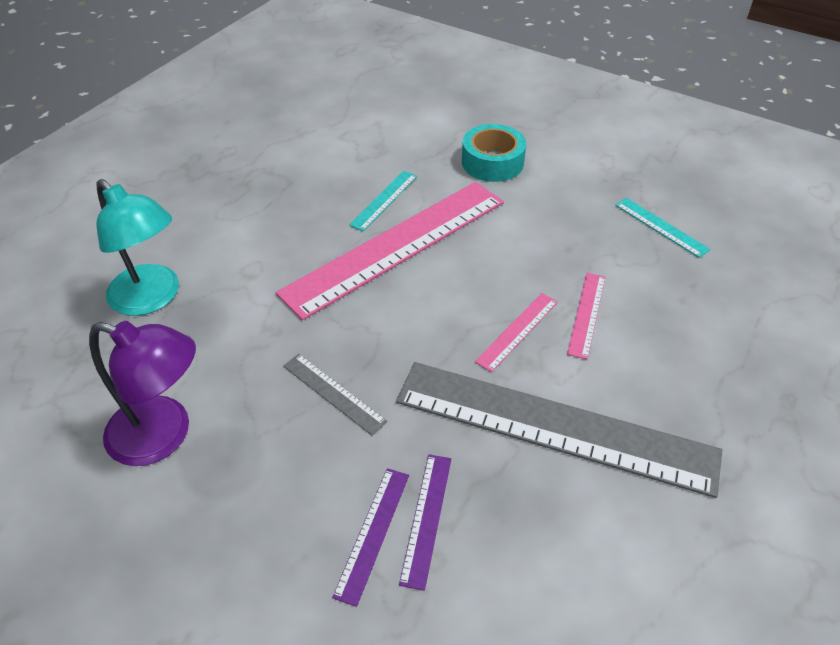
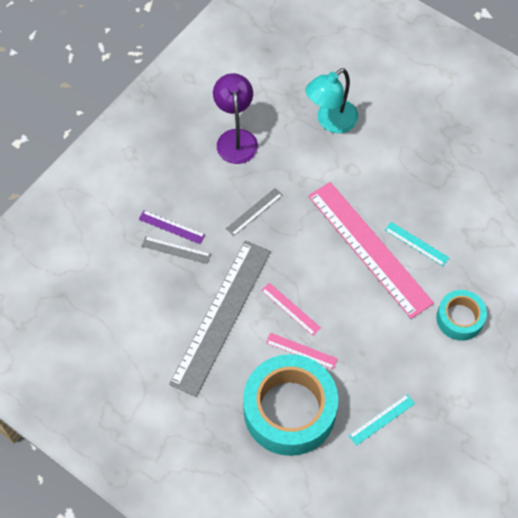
camera: 95 degrees right, 15 degrees up
purple lamp [89,321,196,466] -> purple lamp turned 150 degrees clockwise [213,73,258,164]
purple ruler [399,454,451,591] -> grey ruler [142,236,211,264]
none -> turquoise tape [243,354,338,456]

